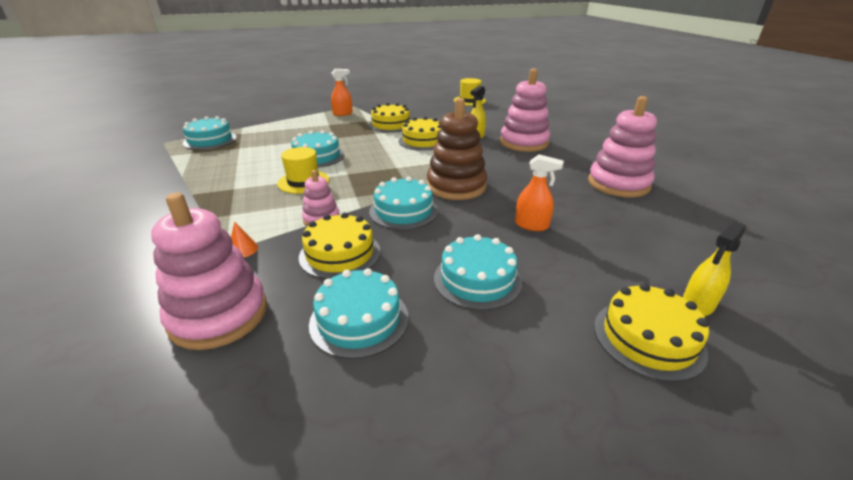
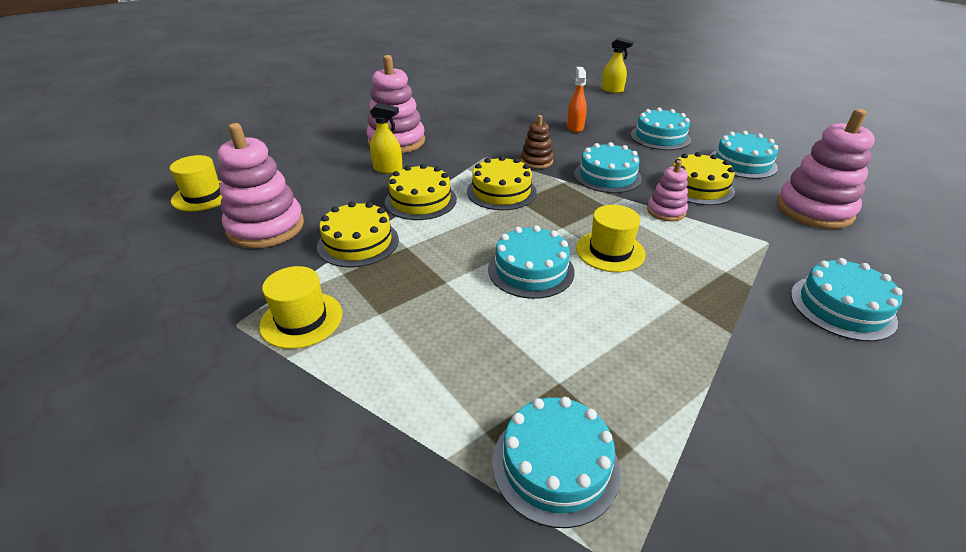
camera: 110 degrees left, 5 degrees up
orange cone [231,221,258,258] -> none
orange spray bottle [331,69,353,116] -> yellow hat [259,266,343,349]
brown stacking toy [427,98,487,200] -> brown stacking toy [521,115,554,169], size x0.54
pink stacking toy [588,96,657,197] -> pink stacking toy moved to [217,123,304,249]
yellow cake [594,283,709,382] -> yellow cake moved to [467,156,537,210]
none -> turquoise cake [791,258,903,341]

